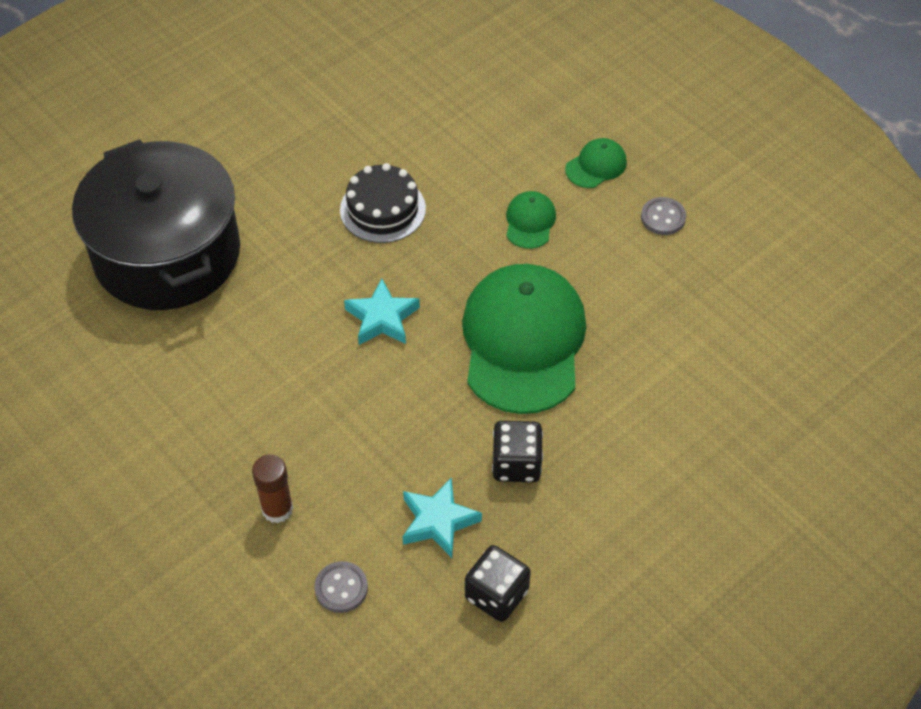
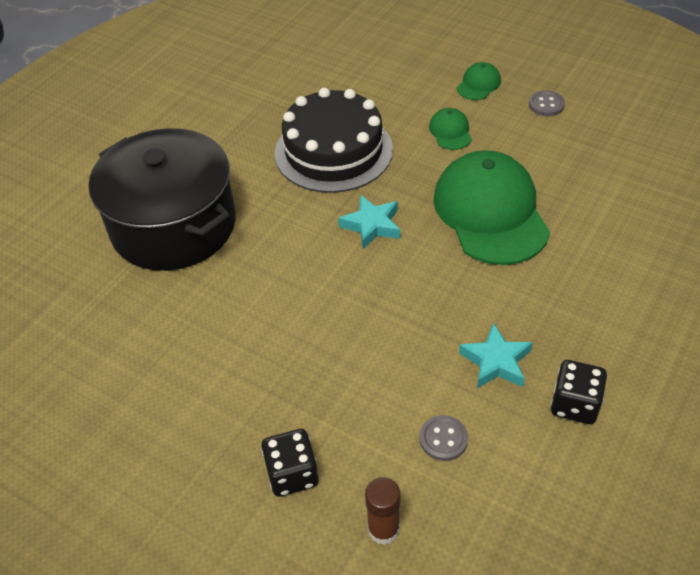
camera: 15 degrees left, 5 degrees down
brown glue stick [252,454,293,523] -> brown glue stick moved to [365,477,400,545]
black cake [340,163,426,243] -> black cake [275,88,393,193], size x1.68
black dice [492,421,543,482] -> black dice moved to [261,429,319,497]

